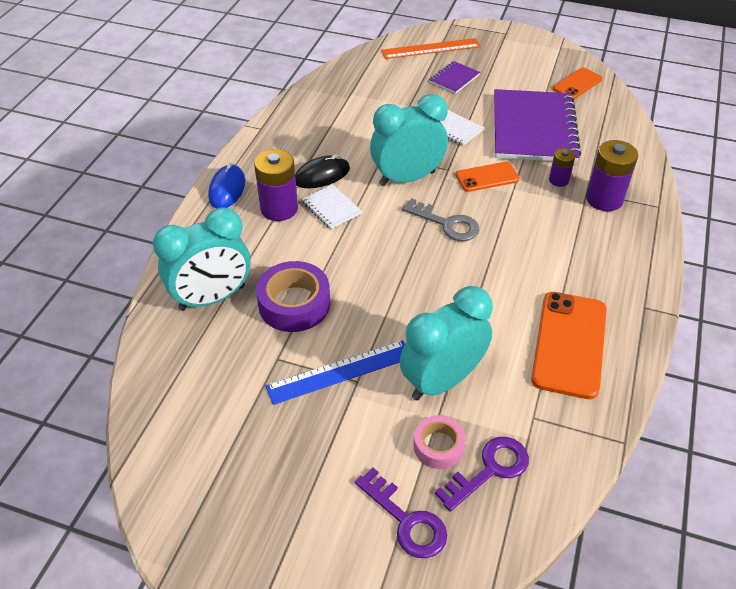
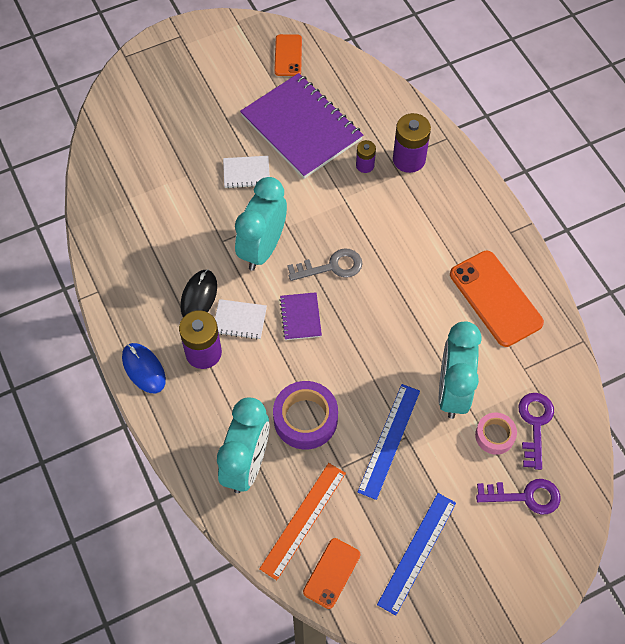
camera: 45 degrees left, 15 degrees up
orange ruler [381,38,481,59] -> orange ruler moved to [259,463,346,580]
purple notebook [429,61,480,93] -> purple notebook moved to [279,292,322,340]
orange phone [456,162,520,192] -> orange phone moved to [303,538,360,609]
none -> blue ruler [377,493,456,616]

